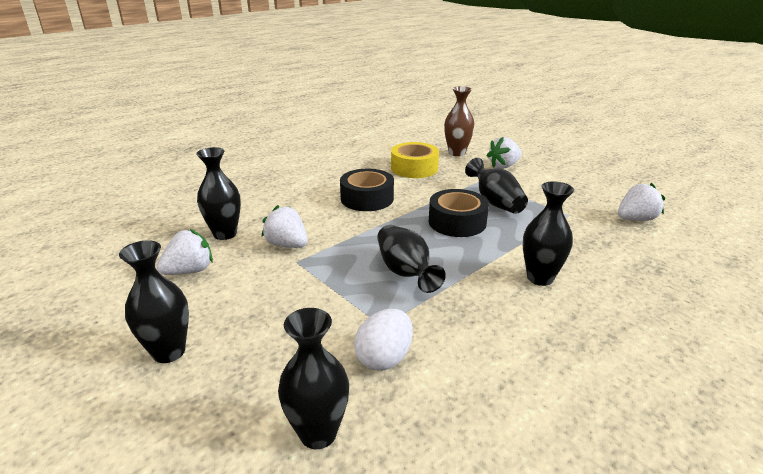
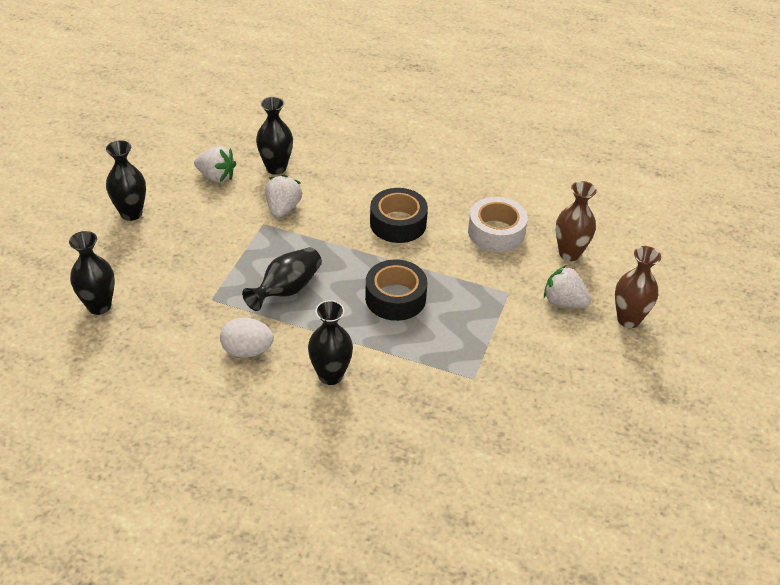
camera: 60 degrees right, 15 degrees up
white egg [354,309,413,371] -> white egg moved to [220,318,274,358]
yellow tape [391,142,439,178] -> white tape [468,197,528,252]
black vase [465,158,528,214] -> none
white strawberry [618,183,665,221] -> none
none -> brown vase [615,246,661,328]

